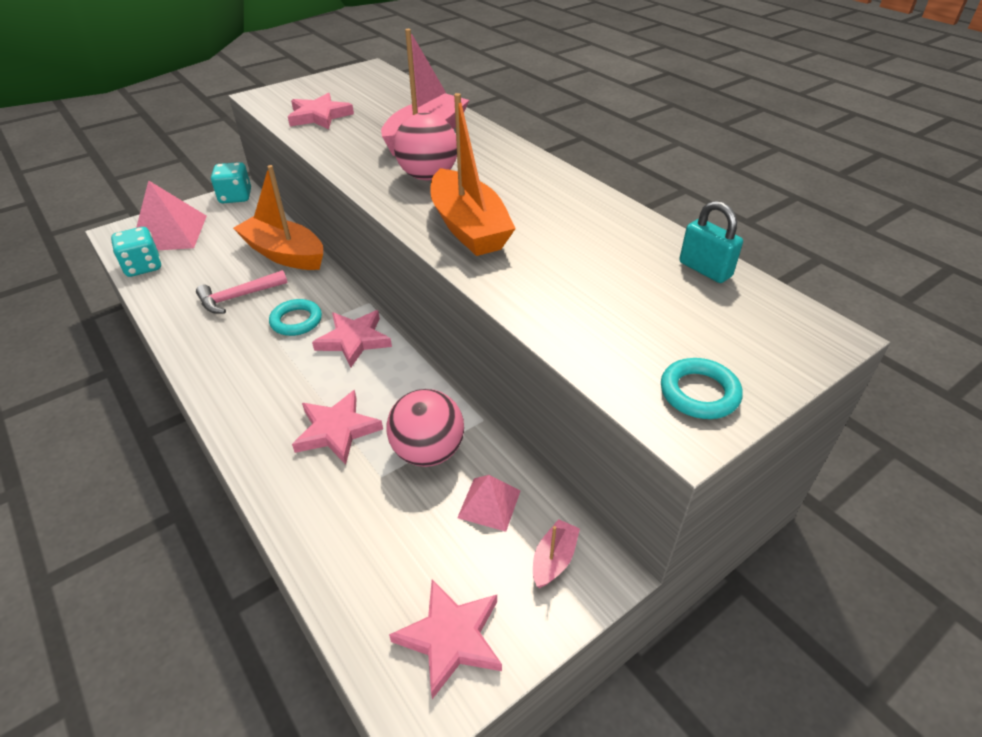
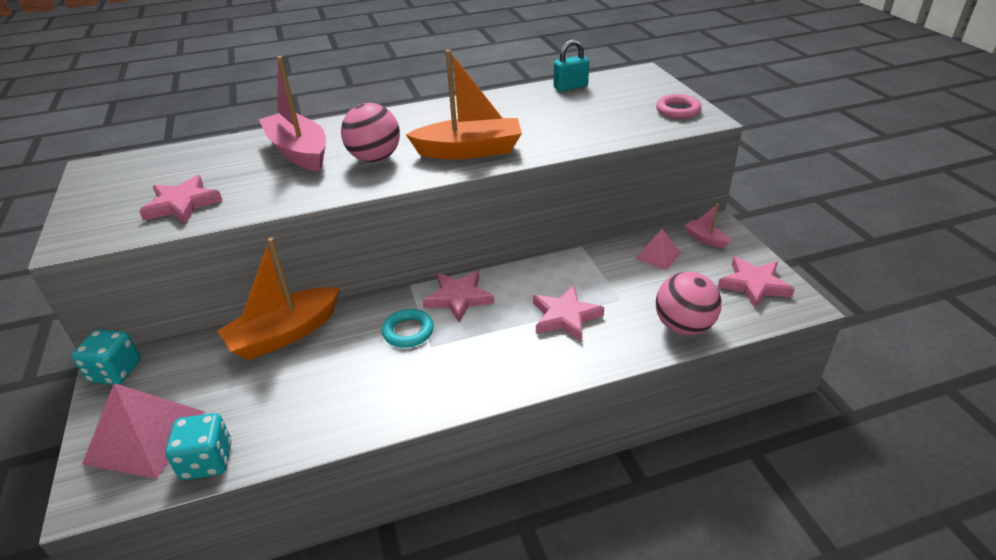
camera: 70 degrees left, 5 degrees down
pink hammer [196,270,288,314] -> none
pink ball [386,389,464,467] -> pink ball moved to [656,272,722,335]
turquoise ring [661,358,743,419] -> pink ring [656,94,701,119]

